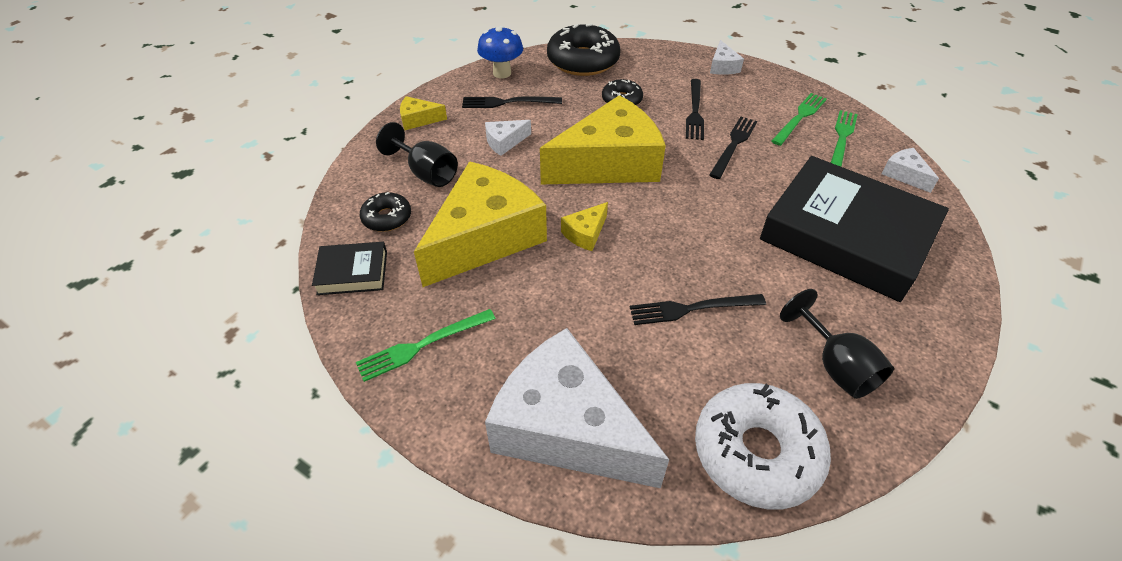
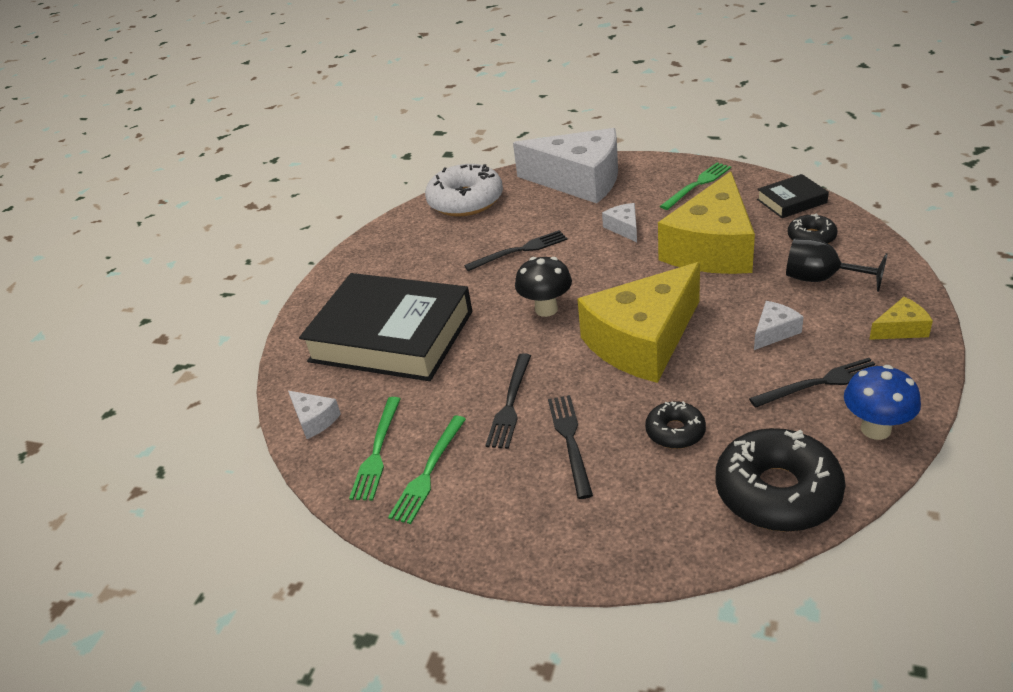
camera: 170 degrees right, 10 degrees down
yellow cheese [561,202,608,251] -> none
white cheese [710,40,744,75] -> white cheese moved to [602,203,637,242]
black goblet [780,289,894,399] -> none
none -> black mushroom [515,257,572,317]

